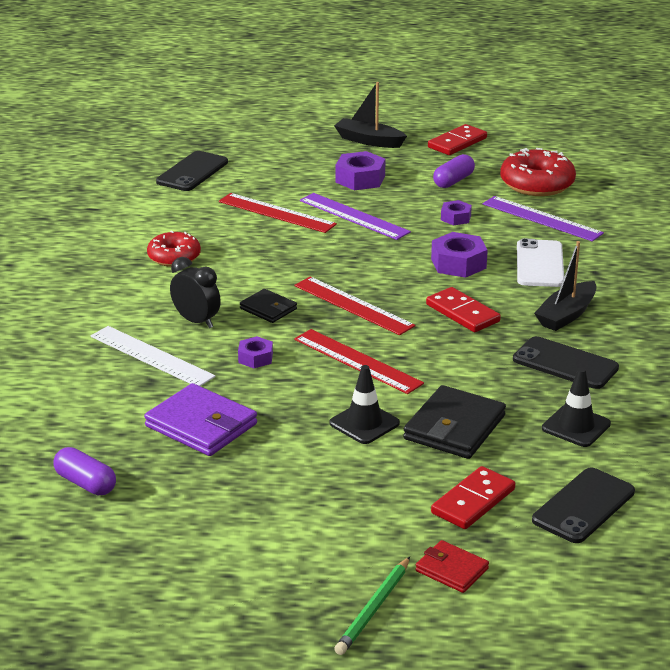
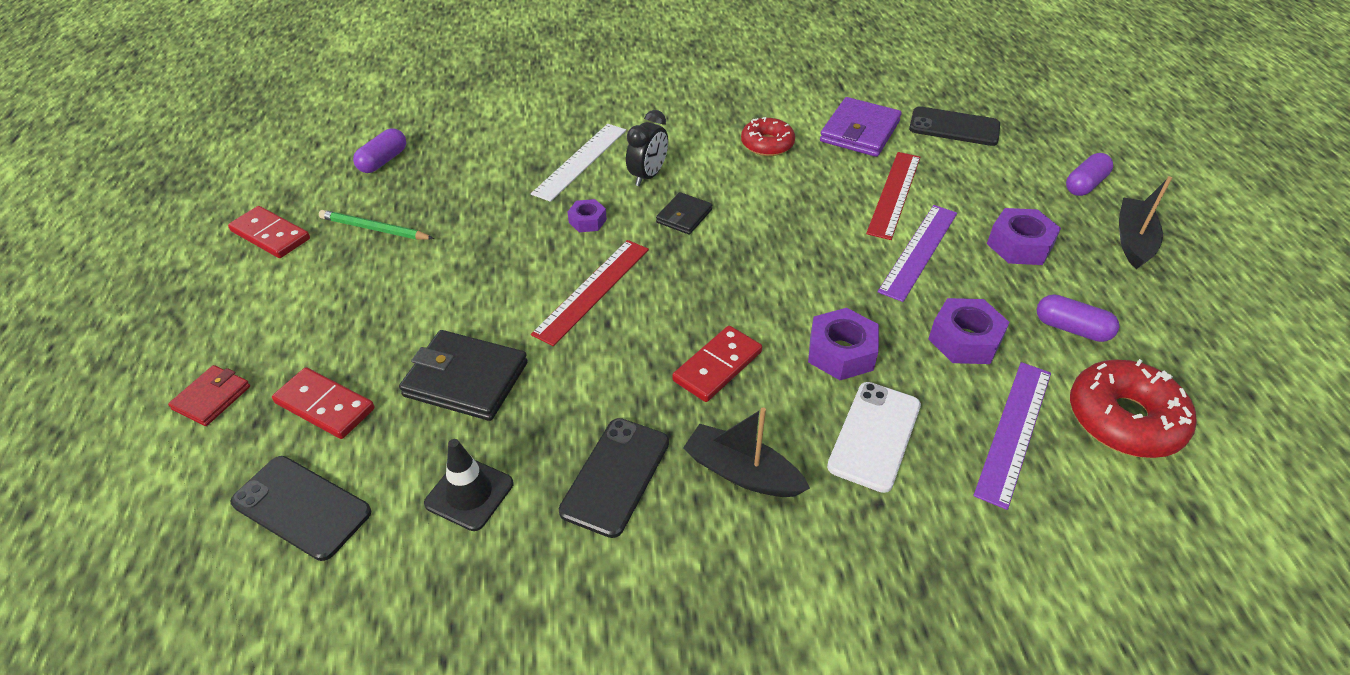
camera: 80 degrees right, 15 degrees up
purple wallet [144,383,257,456] -> purple wallet moved to [820,97,902,157]
red ruler [294,277,416,335] -> none
black traffic cone [329,365,400,444] -> none
green pencil [334,557,410,655] -> green pencil moved to [319,210,434,240]
red domino [428,124,487,155] -> red domino moved to [228,206,310,258]
purple nut [441,200,472,226] -> purple nut [928,298,1010,364], size x1.67
white phone [517,239,564,287] -> white phone turned 60 degrees counterclockwise [827,382,921,493]
none -> purple capsule [1066,153,1113,196]

